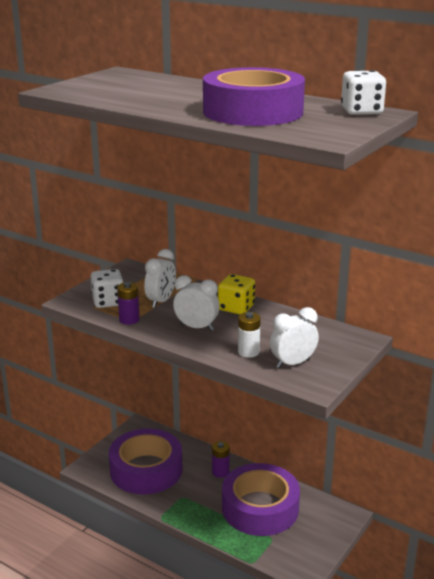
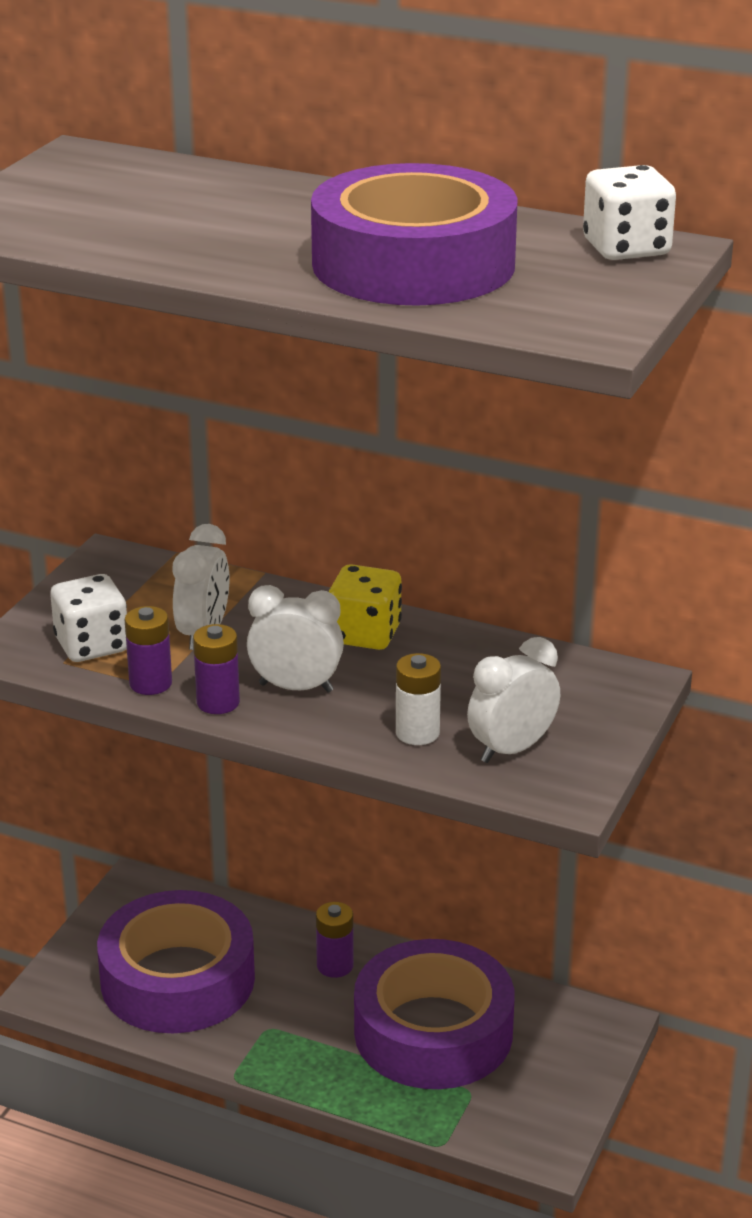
camera: 10 degrees left, 5 degrees up
none -> purple battery [193,624,240,714]

